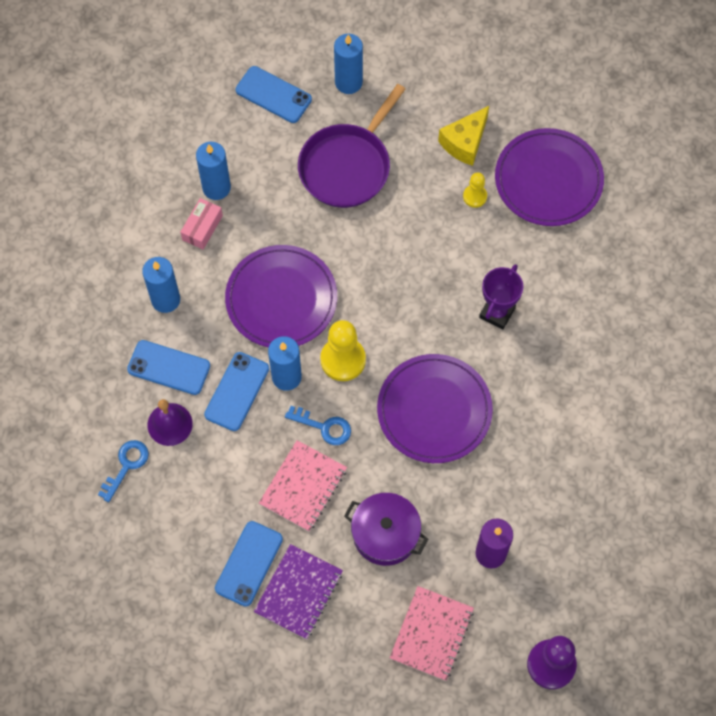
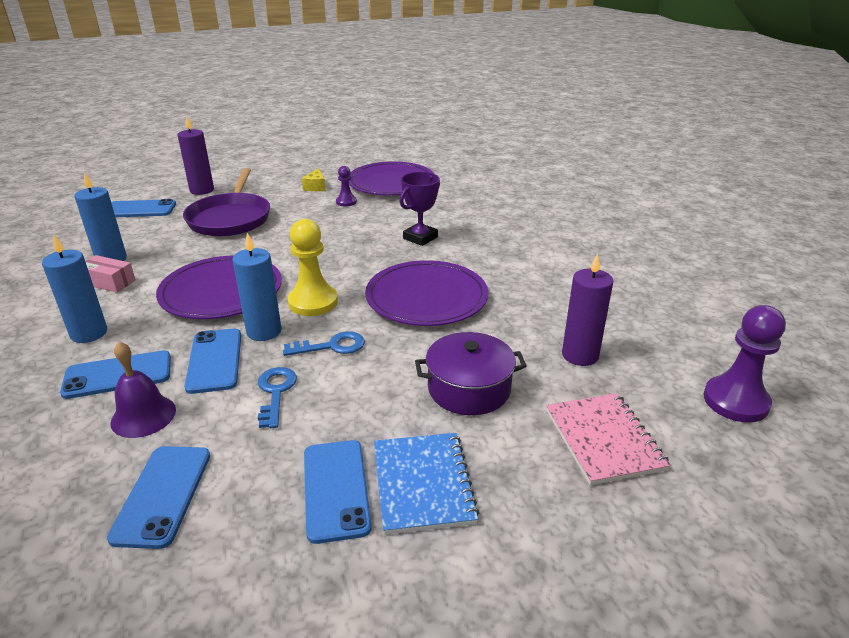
camera: 35 degrees left, 35 degrees down
blue key [98,440,149,502] -> blue key moved to [258,367,297,428]
pink box [180,198,223,250] -> pink box turned 60 degrees counterclockwise [85,255,136,293]
purple notebook [254,544,343,639] -> blue notebook [374,433,479,535]
pink notebook [259,440,347,532] -> none
blue candle [334,34,363,94] -> purple candle [177,116,214,195]
yellow cheese [438,106,489,166] -> yellow cheese [302,168,326,191], size x0.63
yellow pawn [463,172,487,208] -> purple pawn [336,166,357,207]
purple trophy [479,264,523,330] -> purple trophy turned 45 degrees clockwise [400,172,440,246]
none -> blue phone [107,446,210,549]

